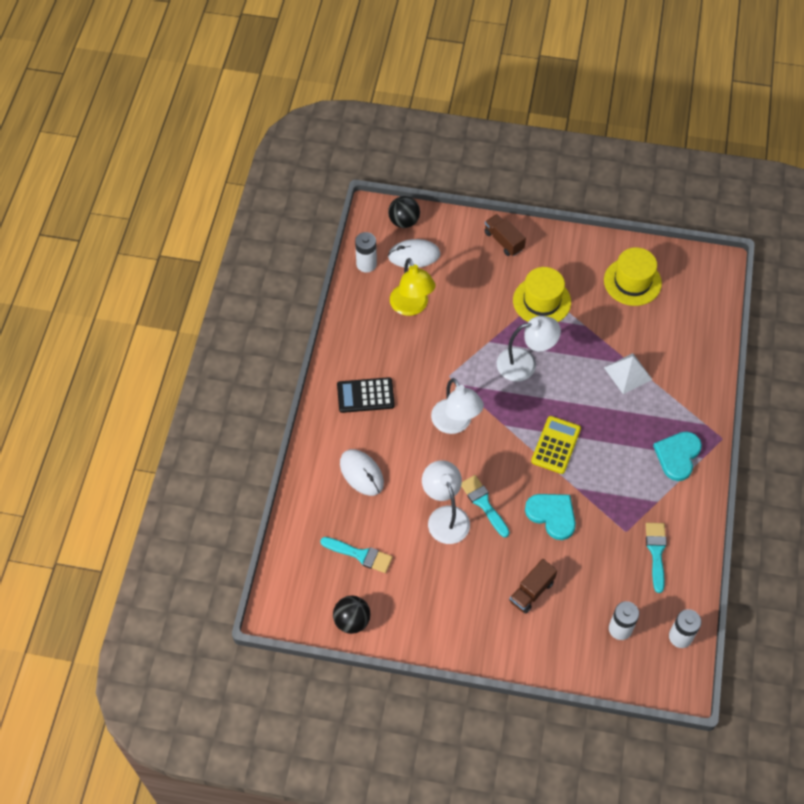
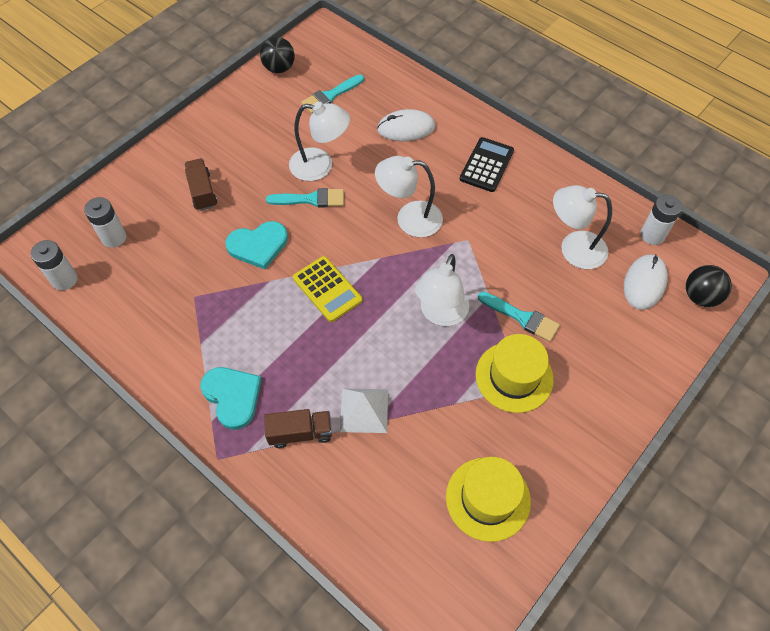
camera: 120 degrees right, 0 degrees up
yellow lamp [390,258,436,316] -> white lamp [553,185,612,269]
brown truck [484,214,526,256] -> brown truck moved to [264,409,332,448]
turquoise brush [646,523,667,593] -> turquoise brush moved to [478,292,560,342]

